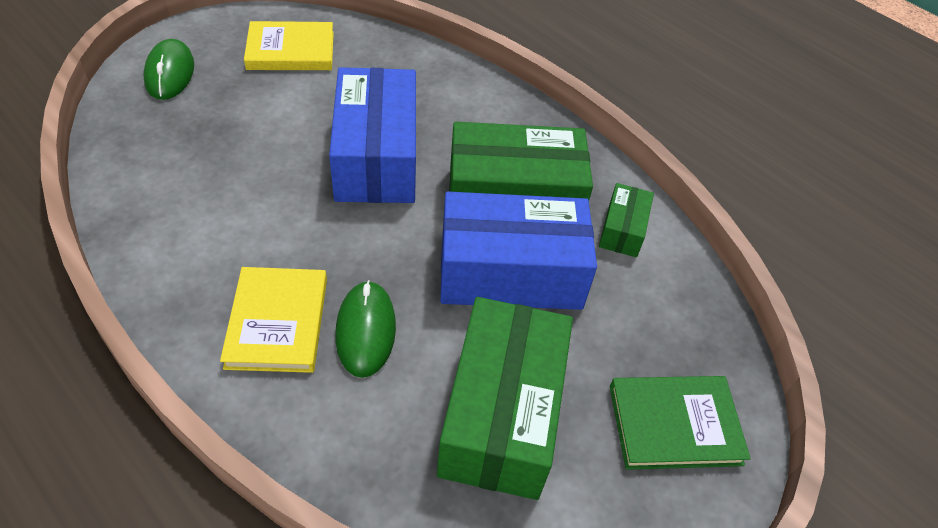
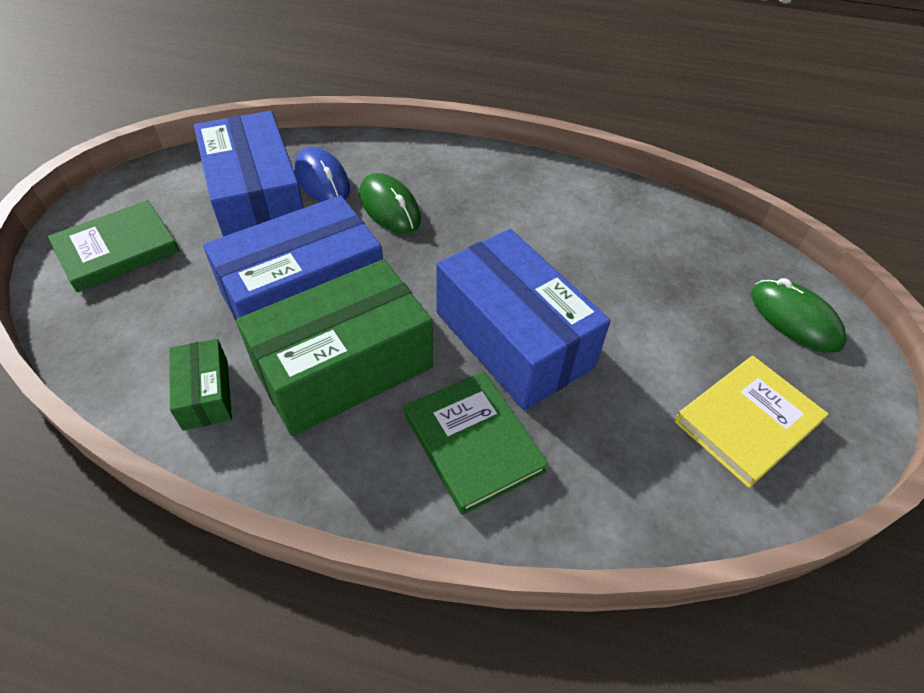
camera: 150 degrees right, 0 degrees up
yellow book [220,267,327,373] -> none
green box [437,297,573,500] -> blue box [194,111,304,237]
none -> blue mouse [295,147,350,202]
none -> green book [404,371,549,515]

